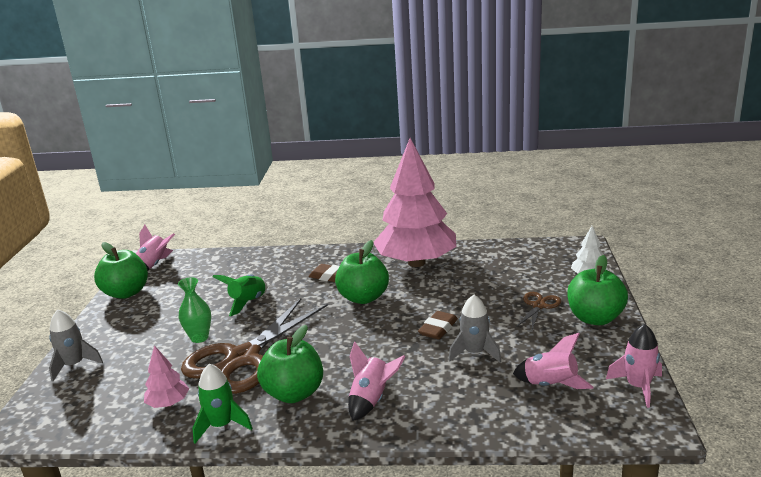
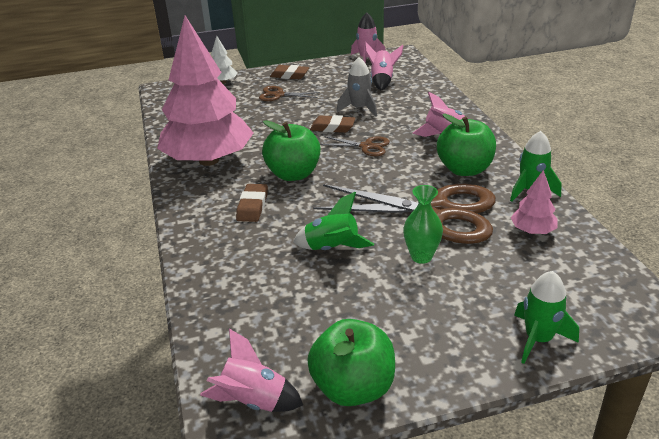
camera: 110 degrees left, 10 degrees up
grey rocket [49,309,103,382] -> green rocket [514,271,579,364]
green apple [567,255,628,325] -> brown eraser [270,65,309,79]
none -> brown scissors [320,136,390,156]

